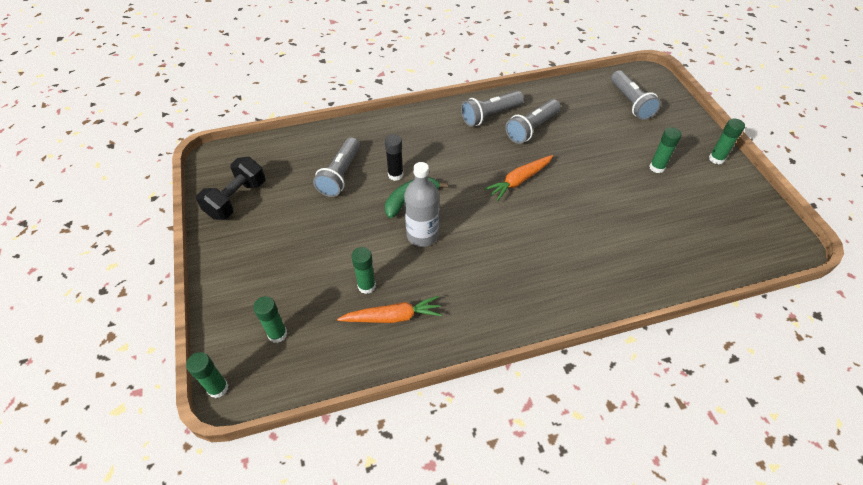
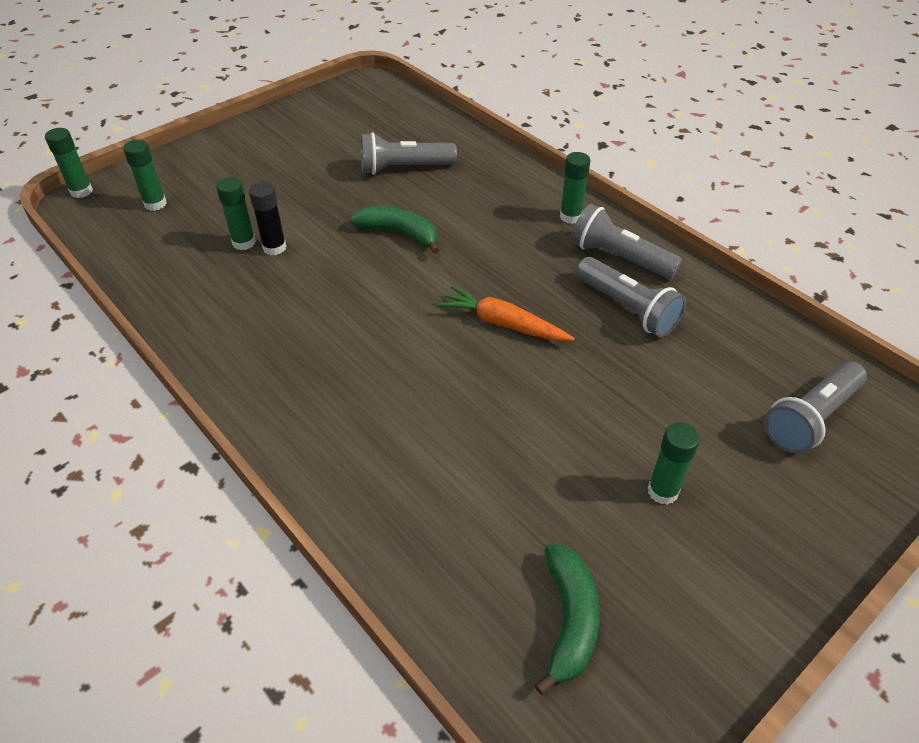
camera: 65 degrees right, 5 degrees down
black dumbbell [196,157,265,220] -> none
orange carrot [337,296,442,323] -> none
black glue stick [385,134,403,181] -> black glue stick moved to [249,182,286,255]
grey bottle [404,162,439,247] -> none
grey flashlight [505,99,561,144] -> grey flashlight turned 150 degrees counterclockwise [576,257,686,337]
green glue stick [709,119,745,164] -> green glue stick moved to [560,152,591,224]
none -> green banana [535,544,600,695]

